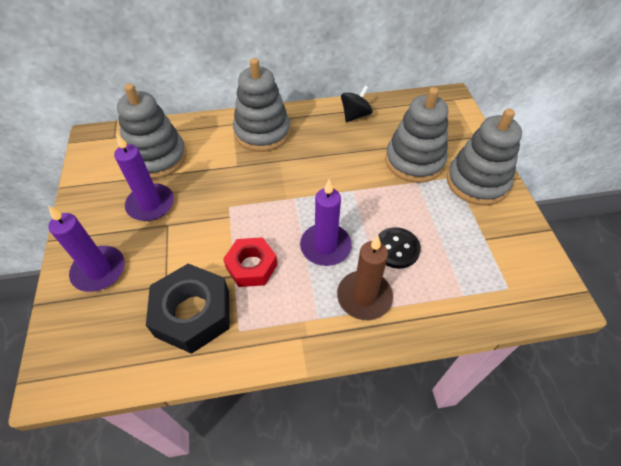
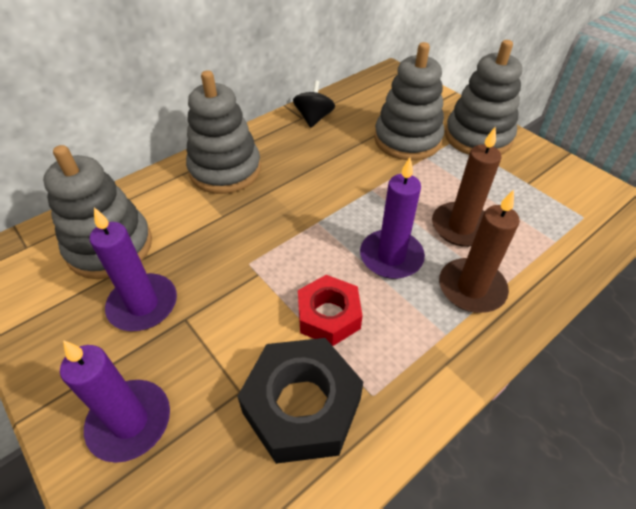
camera: 30 degrees left, 5 degrees down
black button [378,227,421,269] -> brown candle [432,126,502,247]

